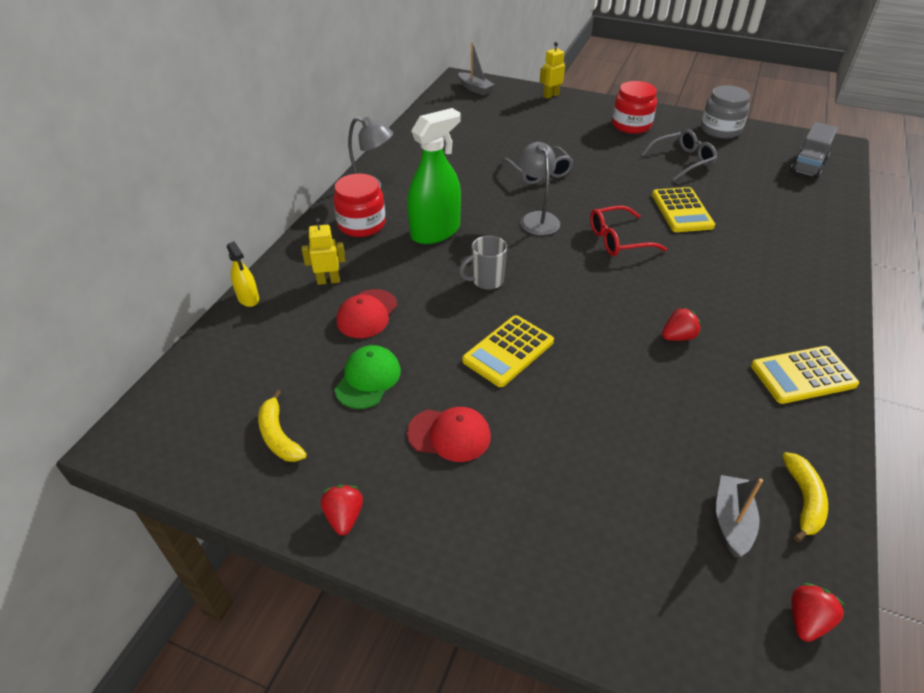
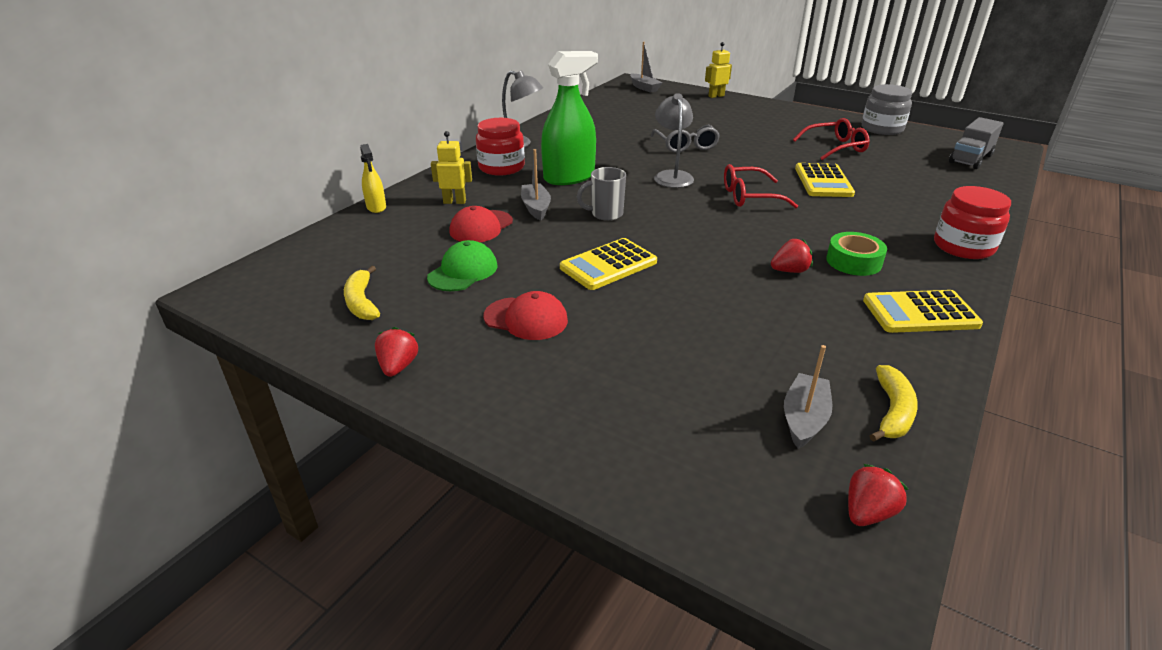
camera: 10 degrees right, 10 degrees down
red jar [612,81,657,134] -> red jar moved to [934,186,1011,259]
grey glasses [641,129,717,181] -> red glasses [793,118,870,160]
none -> grey boat [521,149,551,221]
none -> green tape [826,232,887,276]

